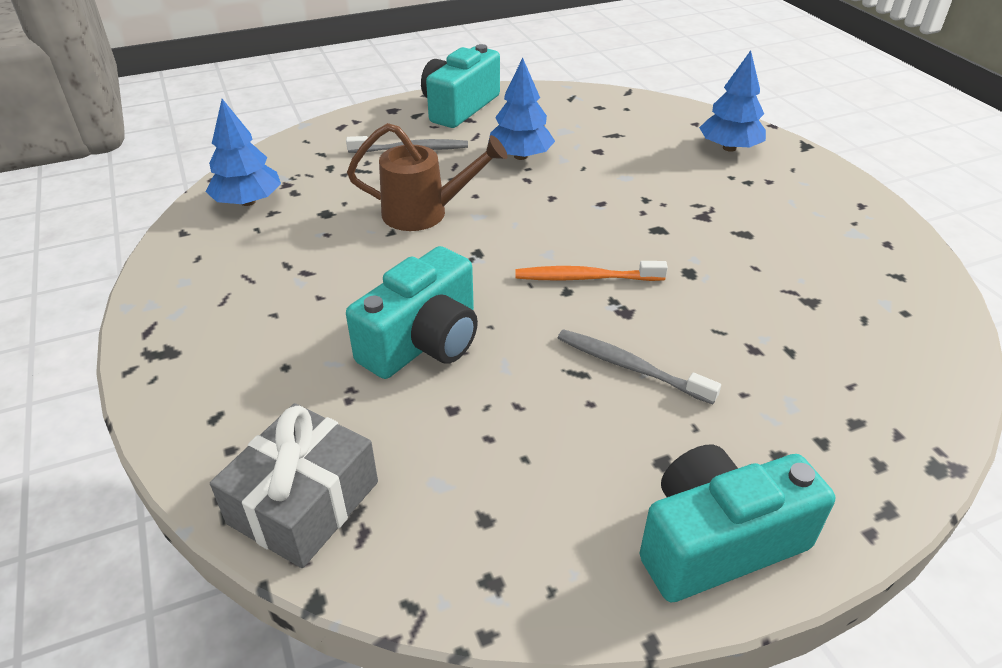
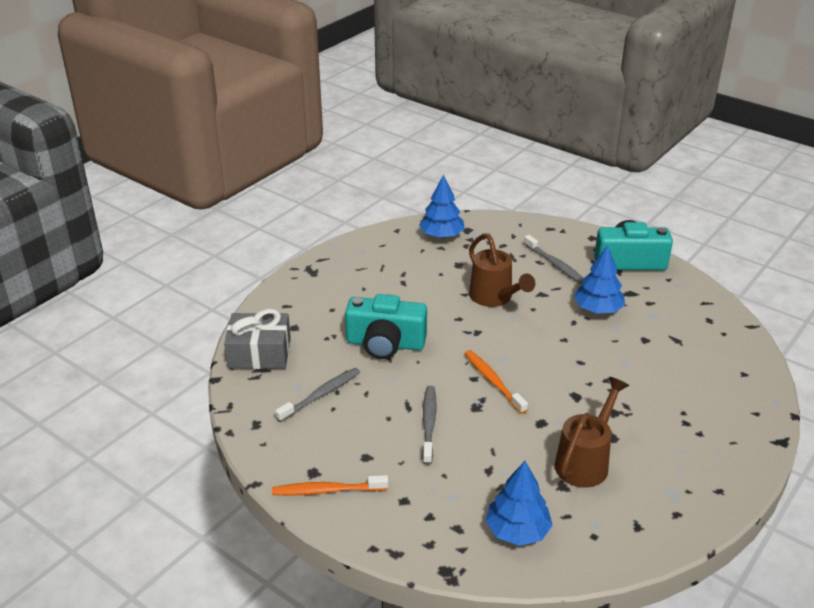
camera: 60 degrees right, 5 degrees down
turquoise camera [640,445,835,602] -> orange toothbrush [272,475,388,496]
blue tree [699,50,766,152] -> blue tree moved to [486,461,553,546]
none -> grey toothbrush [275,368,360,422]
none -> brown watering can [555,377,629,488]

